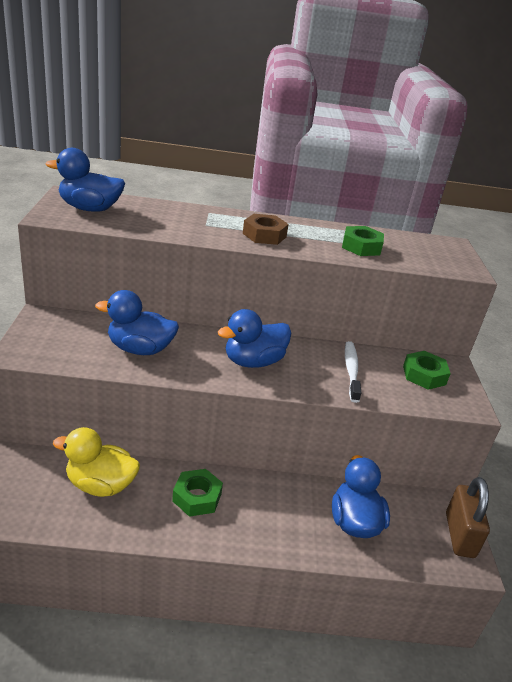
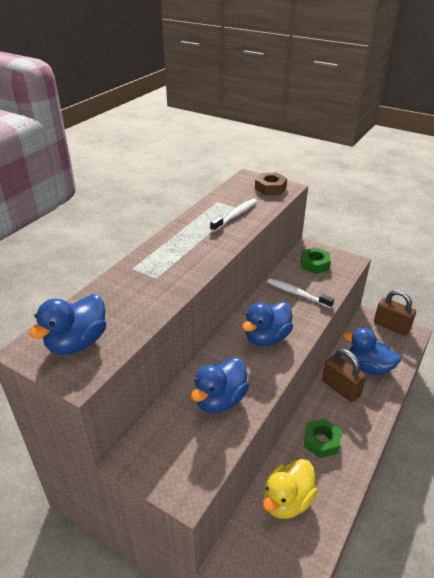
camera: 55 degrees left, 5 degrees up
blue duck [218,309,291,368] -> blue duck turned 45 degrees clockwise [242,302,293,347]
brown nut [243,214,289,245] -> brown nut moved to [255,173,287,195]
green nut [342,226,384,256] -> white toothbrush [210,199,257,232]
none -> brown padlock [322,349,366,402]

